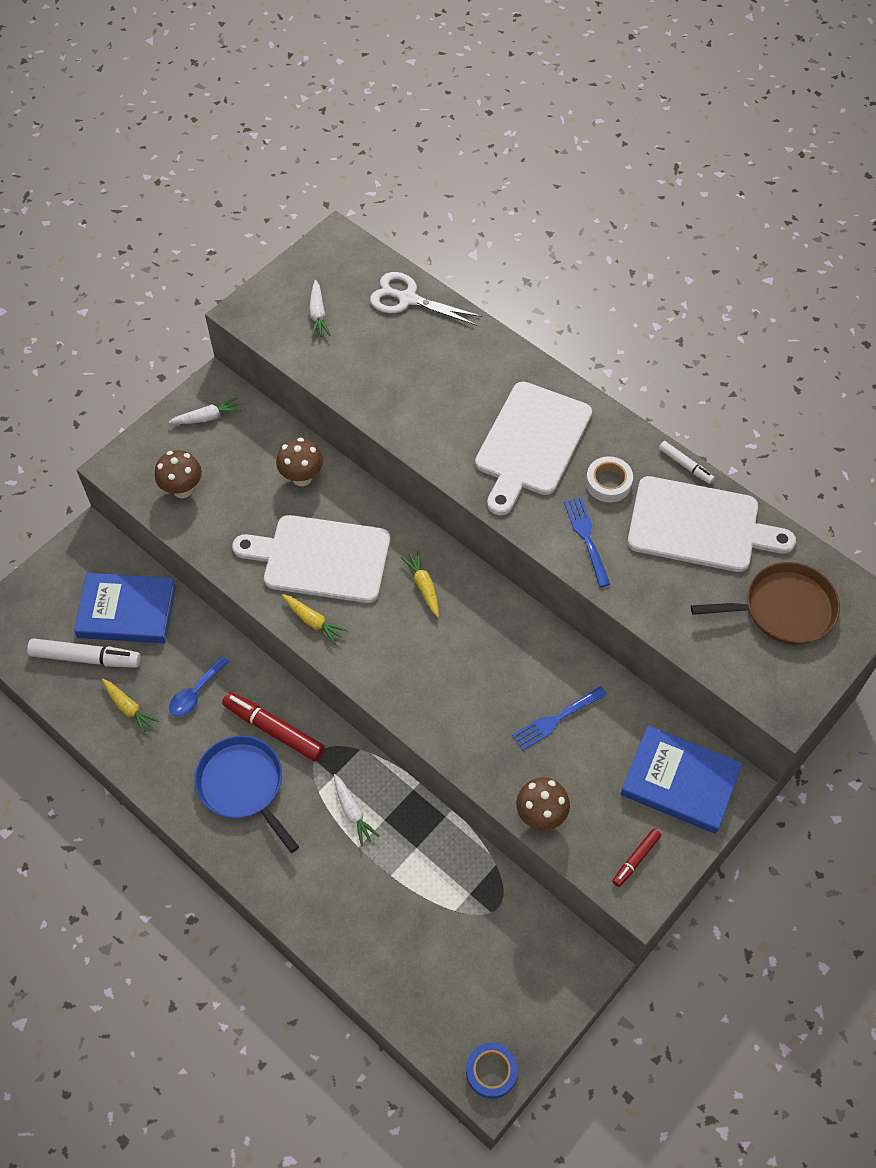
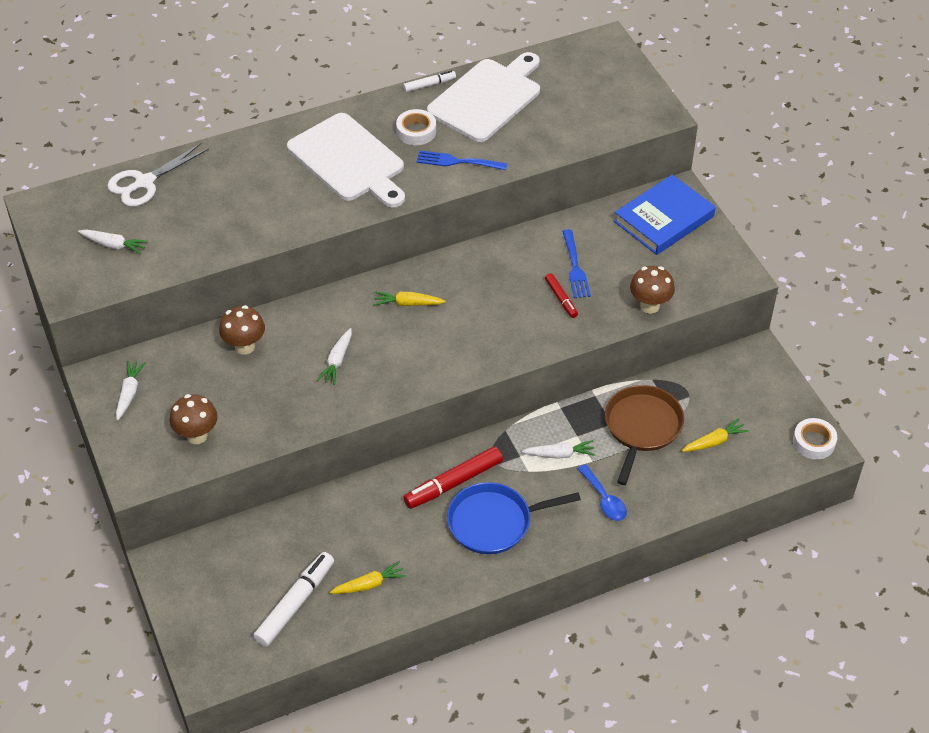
camera: 65 degrees left, 10 degrees down
blue book [74,573,176,643] -> none
blue spoon [169,656,229,716] -> blue spoon moved to [578,464,627,521]
white cutting board [232,515,390,603] -> white carrot [317,328,352,385]
yellow carrot [282,594,348,645] -> yellow carrot moved to [682,418,749,452]
blue tape [466,1043,518,1099] -> white tape [793,418,837,460]
red marker [612,829,661,887] -> red marker moved to [545,273,578,318]
brown pan [691,562,840,645] -> brown pan moved to [605,385,684,485]

